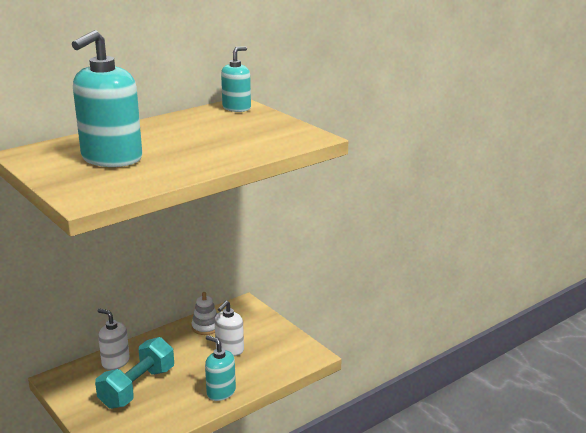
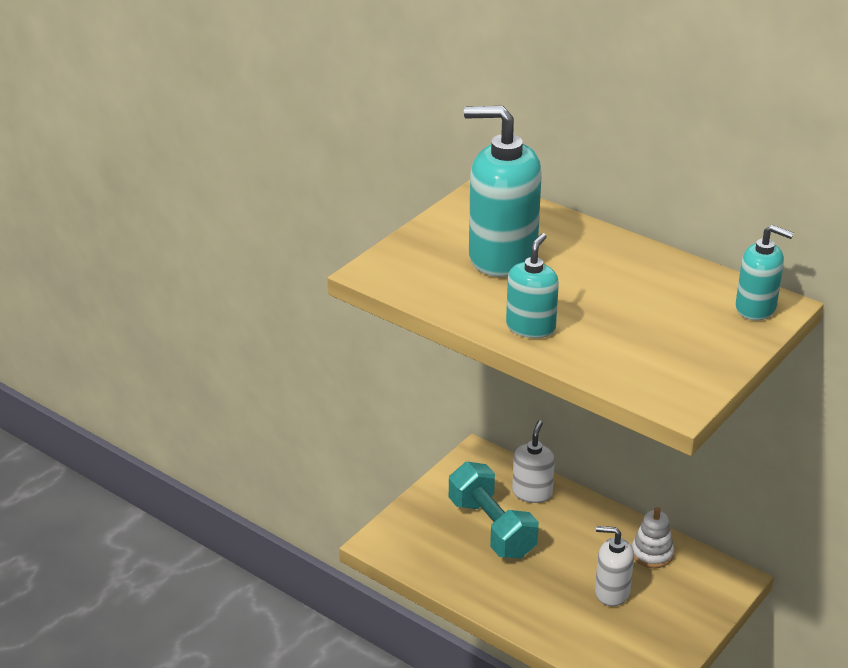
camera: 75 degrees right, 10 degrees up
turquoise dumbbell [95,337,174,409] -> turquoise dumbbell turned 45 degrees clockwise [449,462,539,559]
turquoise soap dispenser [205,335,236,401] -> turquoise soap dispenser moved to [506,233,559,338]

